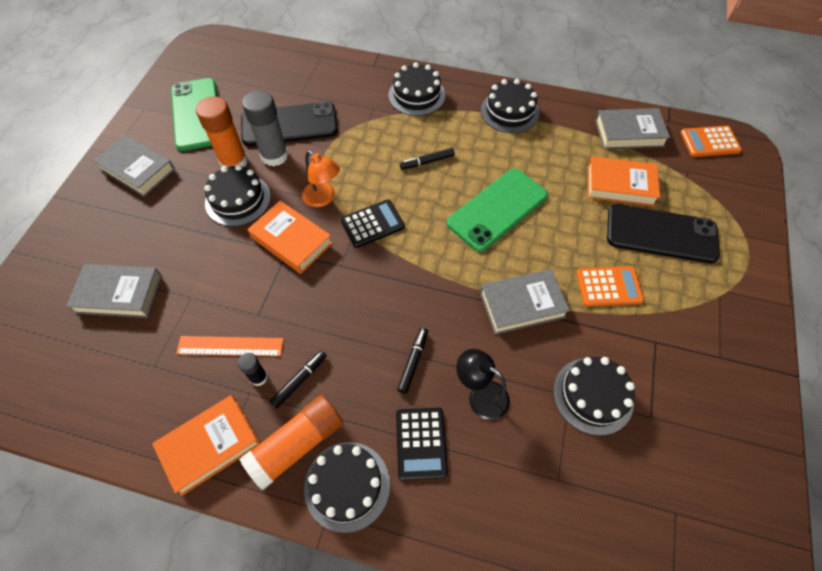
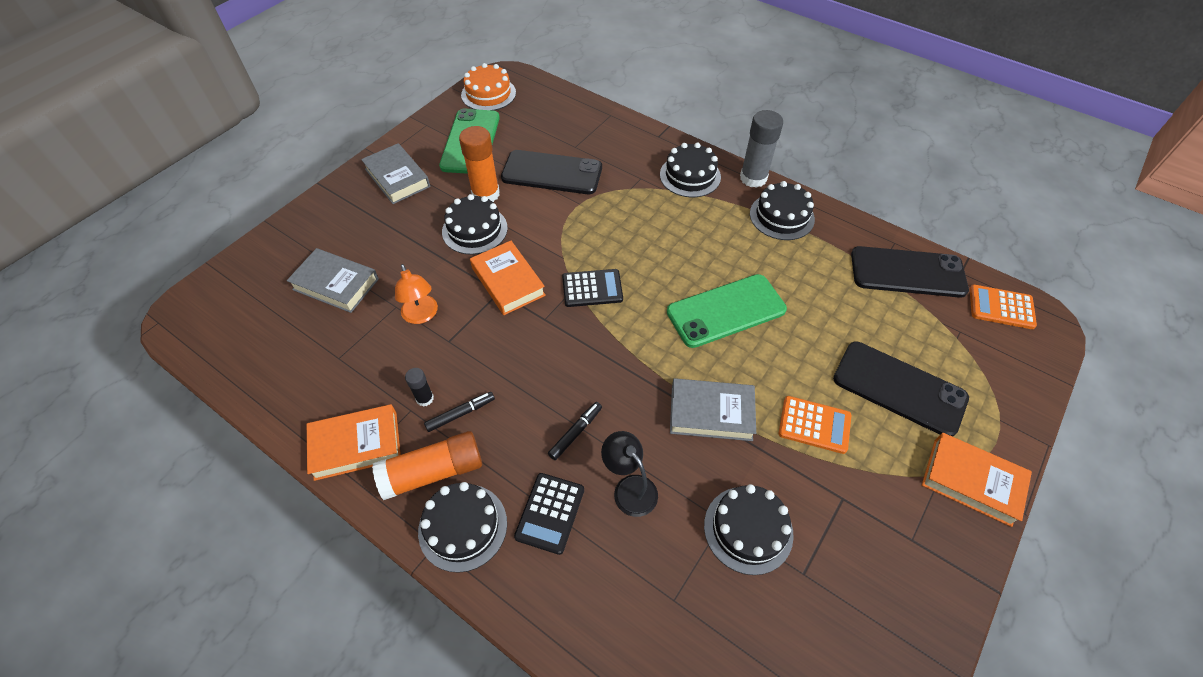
camera: 20 degrees right, 5 degrees down
orange ruler [176,336,284,356] -> none
grey glue stick [242,90,289,166] -> grey glue stick moved to [740,110,783,188]
orange lamp [302,151,340,207] -> orange lamp moved to [395,264,438,324]
black marker [400,148,455,170] -> none
orange book [587,156,660,206] -> orange book moved to [922,433,1032,527]
grey book [595,108,670,149] -> black phone [851,246,969,298]
none -> orange cake [461,63,516,111]

